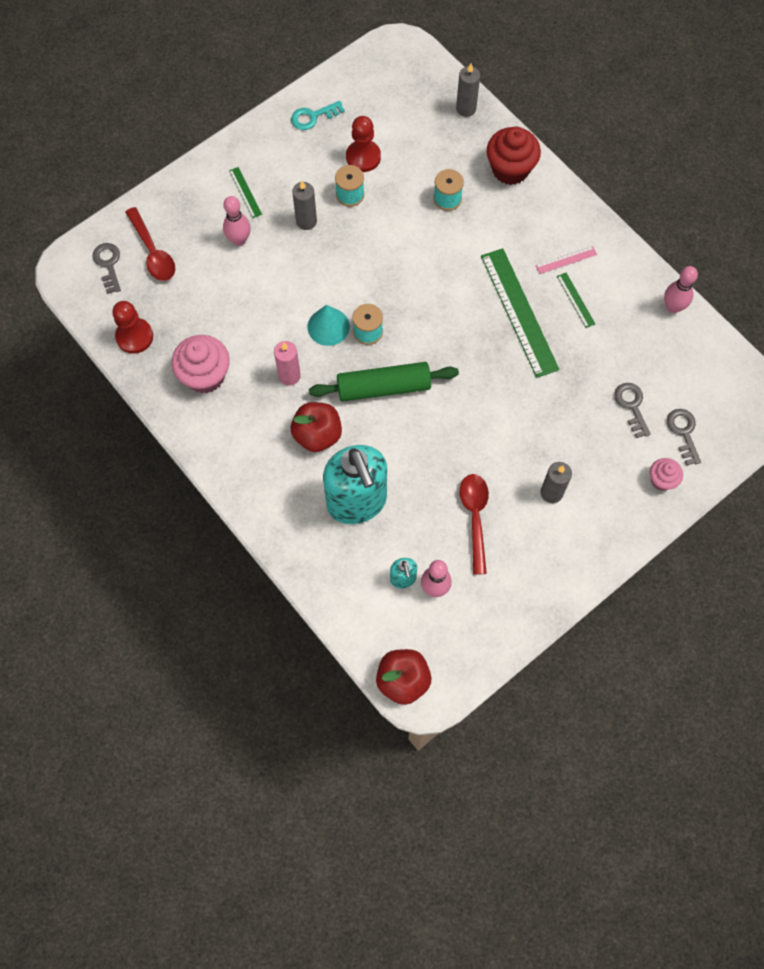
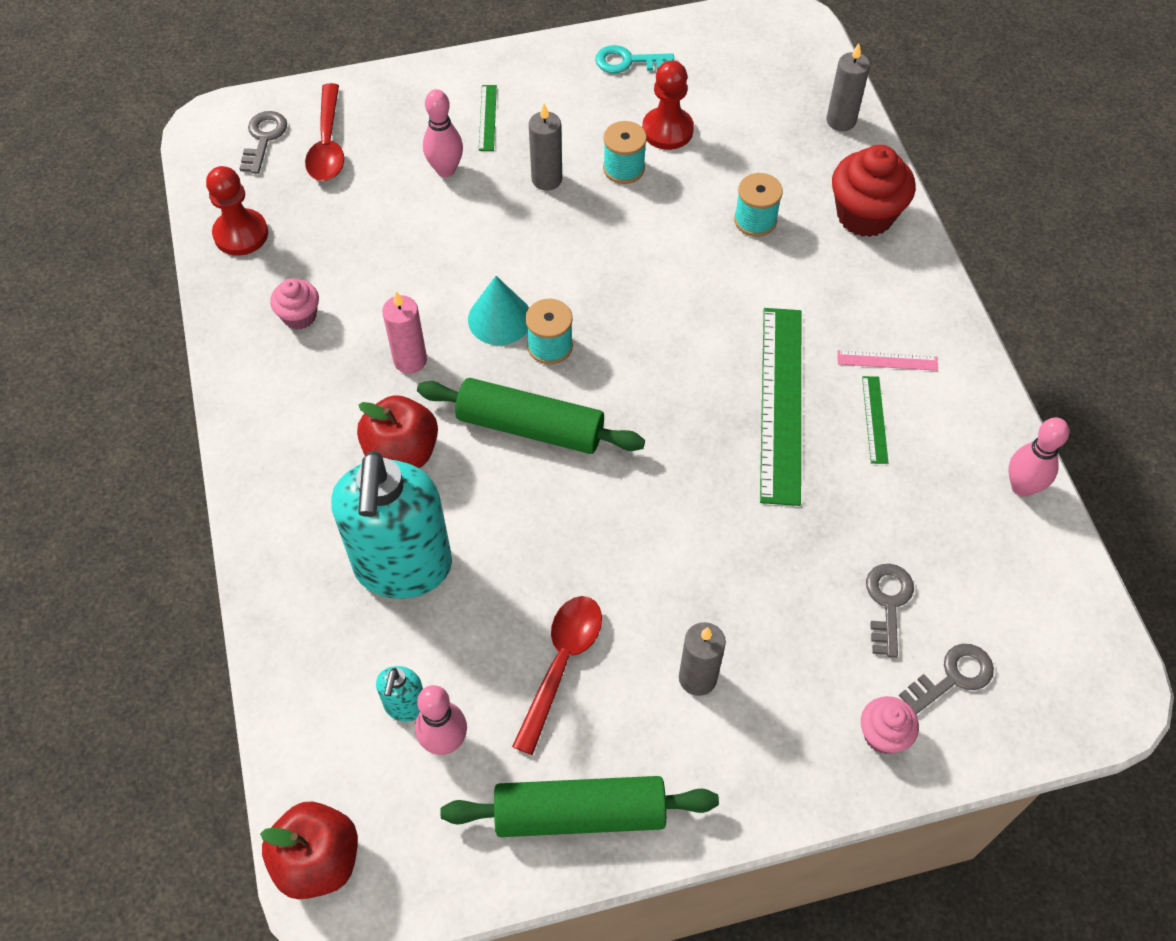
camera: 25 degrees right, 10 degrees down
pink cupcake [172,335,230,393] -> pink cupcake [270,278,319,330], size x0.56
grey key [667,409,701,465] -> grey key turned 45 degrees clockwise [899,644,994,714]
none -> green rolling pin [440,776,719,837]

